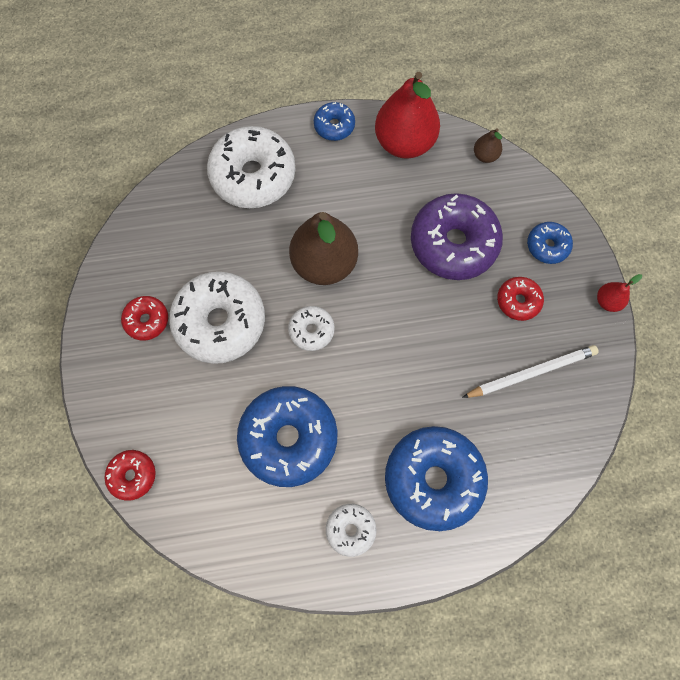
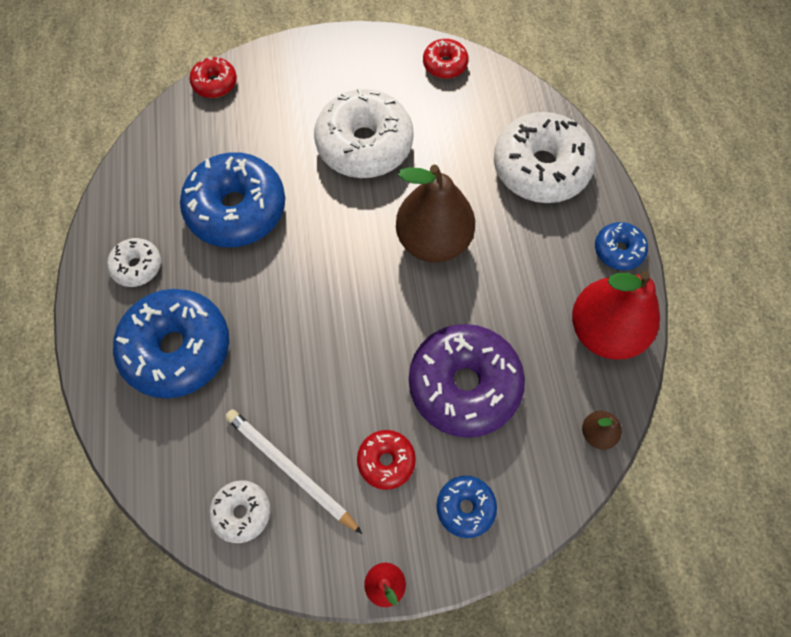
camera: 90 degrees right, 5 degrees down
red donut [121,296,168,341] -> red donut moved to [423,39,469,79]
white donut [288,306,335,351] -> white donut moved to [209,480,271,543]
white pencil [462,345,599,398] -> white pencil turned 150 degrees clockwise [225,409,362,534]

